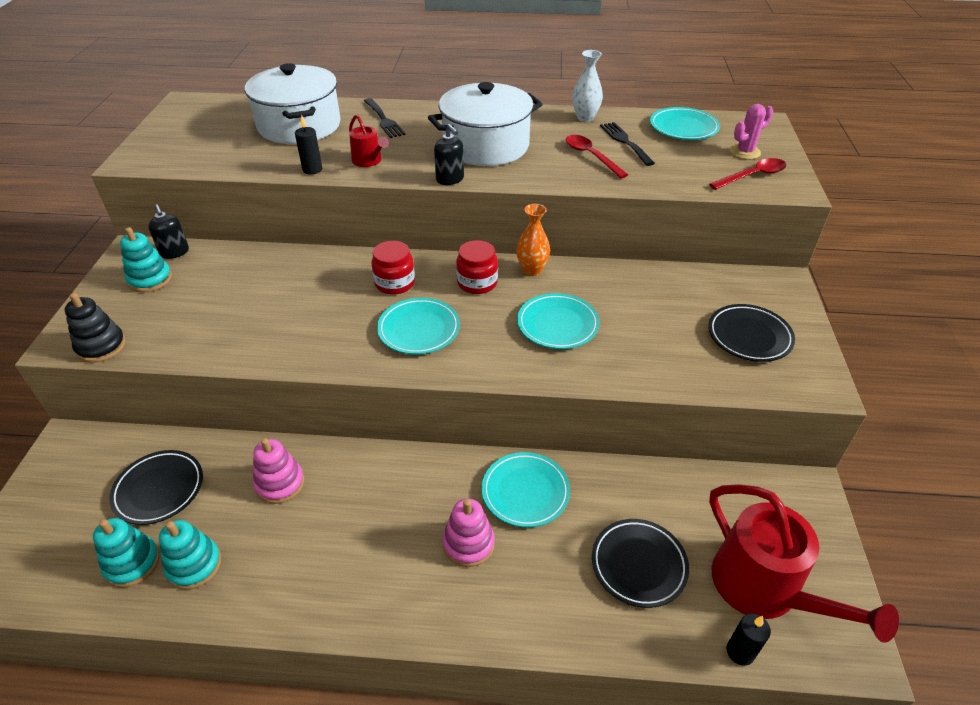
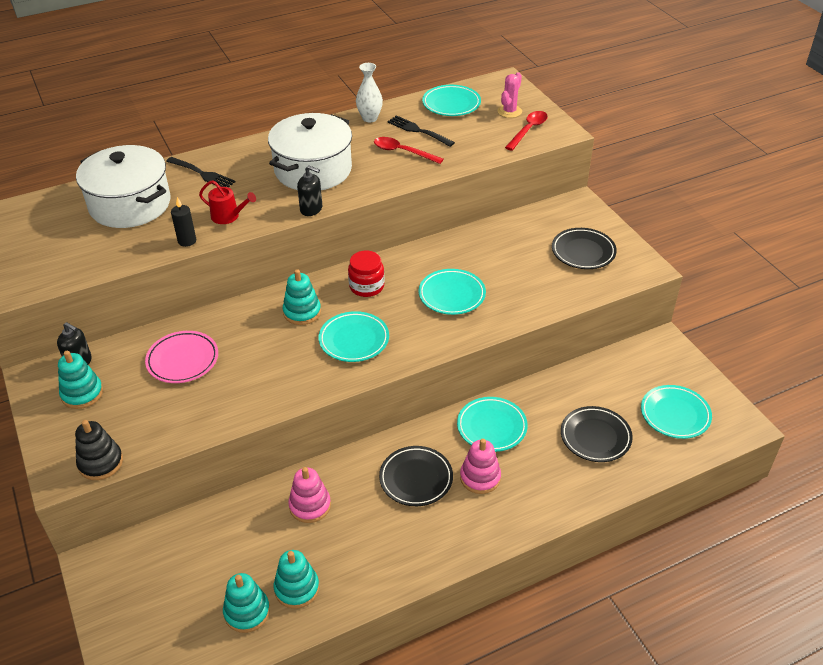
camera: 30 degrees left, 0 degrees up
black plate [109,450,203,525] -> black plate moved to [379,446,453,506]
red jar [371,241,415,295] -> turquoise stacking toy [282,269,321,325]
orange vase [516,204,550,276] -> none
red watering can [709,484,899,643] -> turquoise plate [641,385,712,439]
black candle [727,614,771,666] -> none
none -> pink plate [145,331,218,383]

